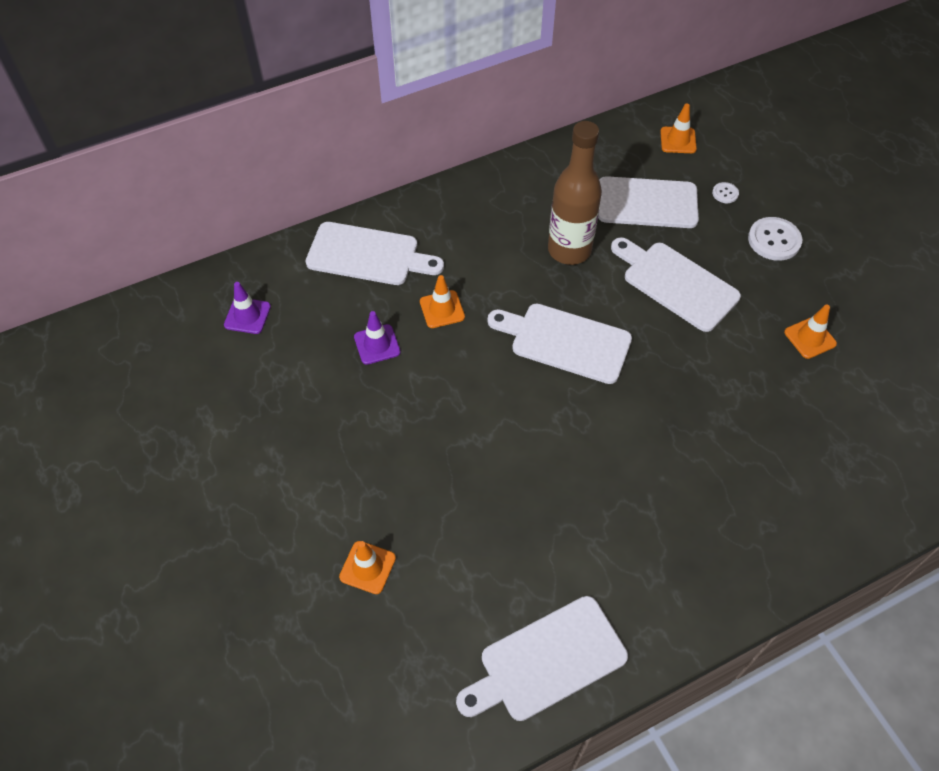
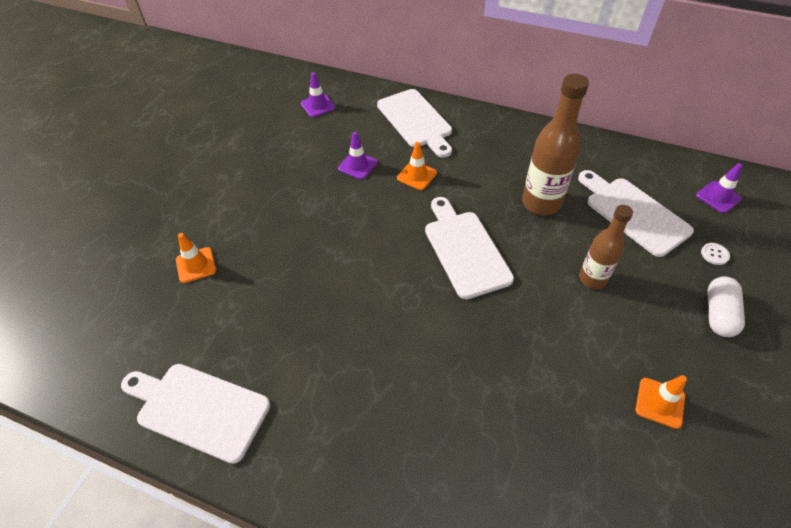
camera: 50 degrees right, 5 degrees down
white cutting board [611,237,741,332] -> brown bottle [579,205,633,289]
orange traffic cone [660,103,697,153] -> purple traffic cone [696,163,742,213]
white button [748,217,802,261] -> white capsule [708,276,745,337]

